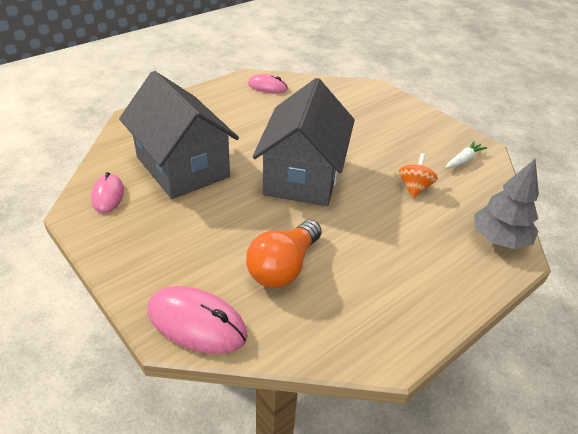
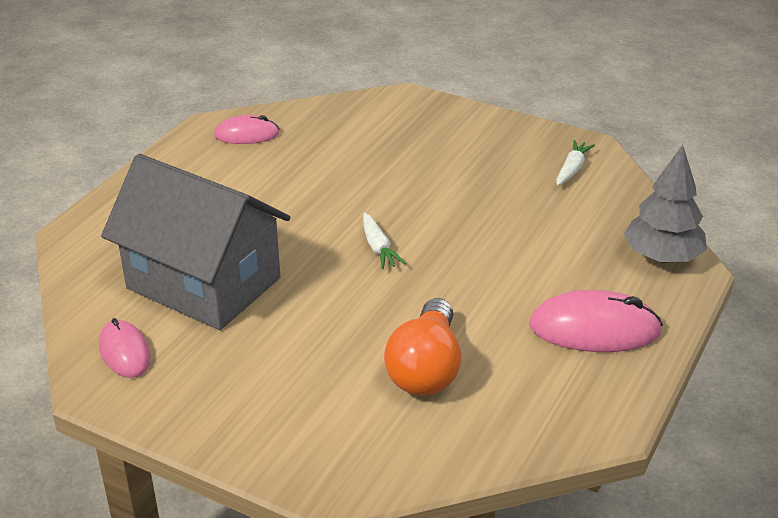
camera: 20 degrees left, 5 degrees down
pink mouse [148,286,248,354] -> pink mouse moved to [529,290,663,352]
grey house [252,78,355,206] -> white carrot [363,213,406,269]
orange spinning top [399,153,438,198] -> none

